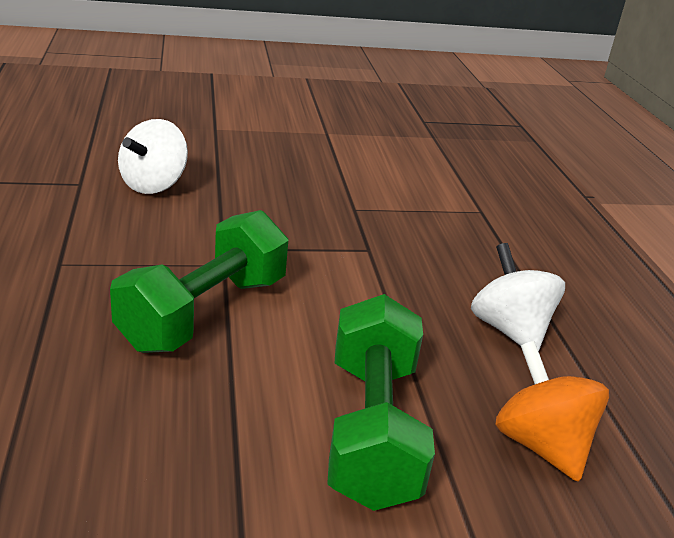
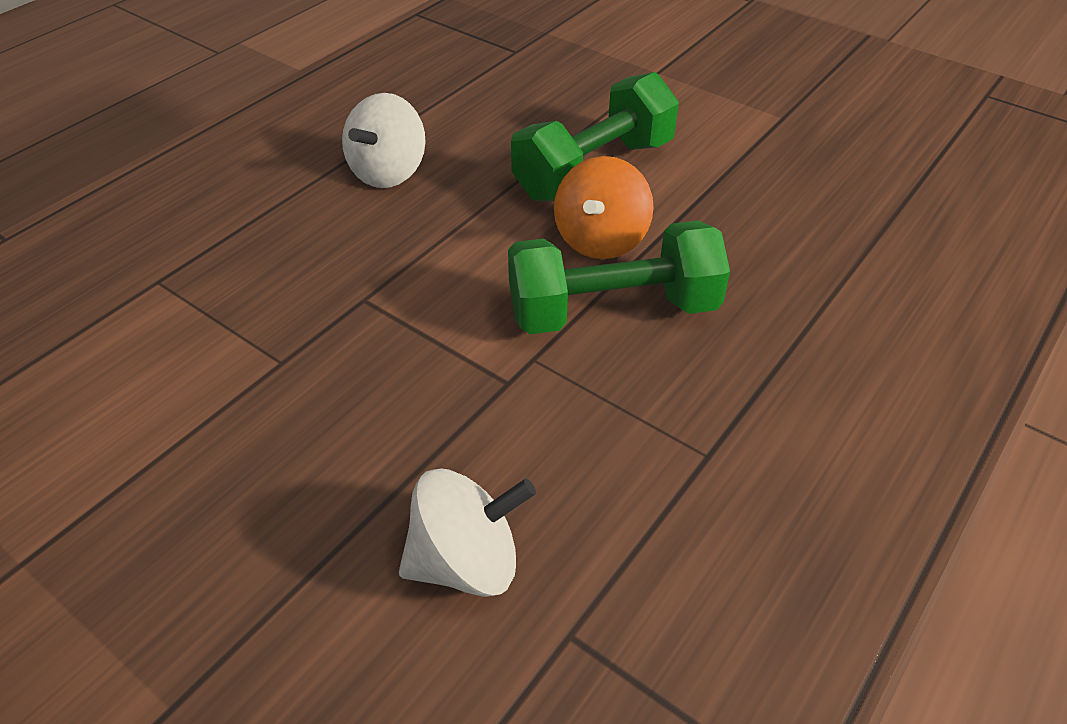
camera: 130 degrees left, 15 degrees up
orange spinning top [496,341,609,482] -> orange spinning top moved to [554,156,654,259]

